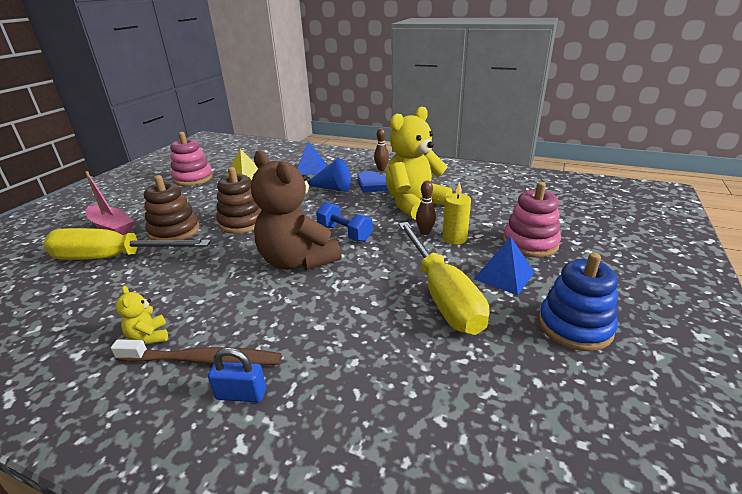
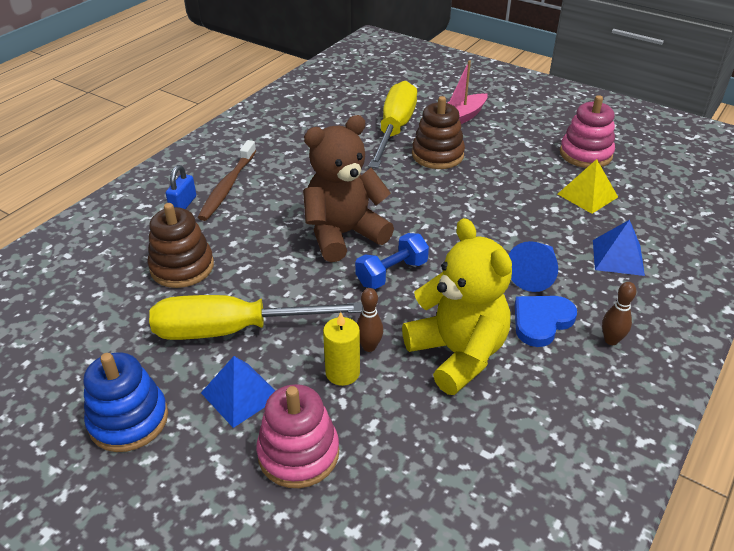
camera: 100 degrees right, 10 degrees up
yellow teddy bear [116,286,168,344] -> none
brown stacking toy [216,167,262,234] -> brown stacking toy moved to [148,203,214,288]

